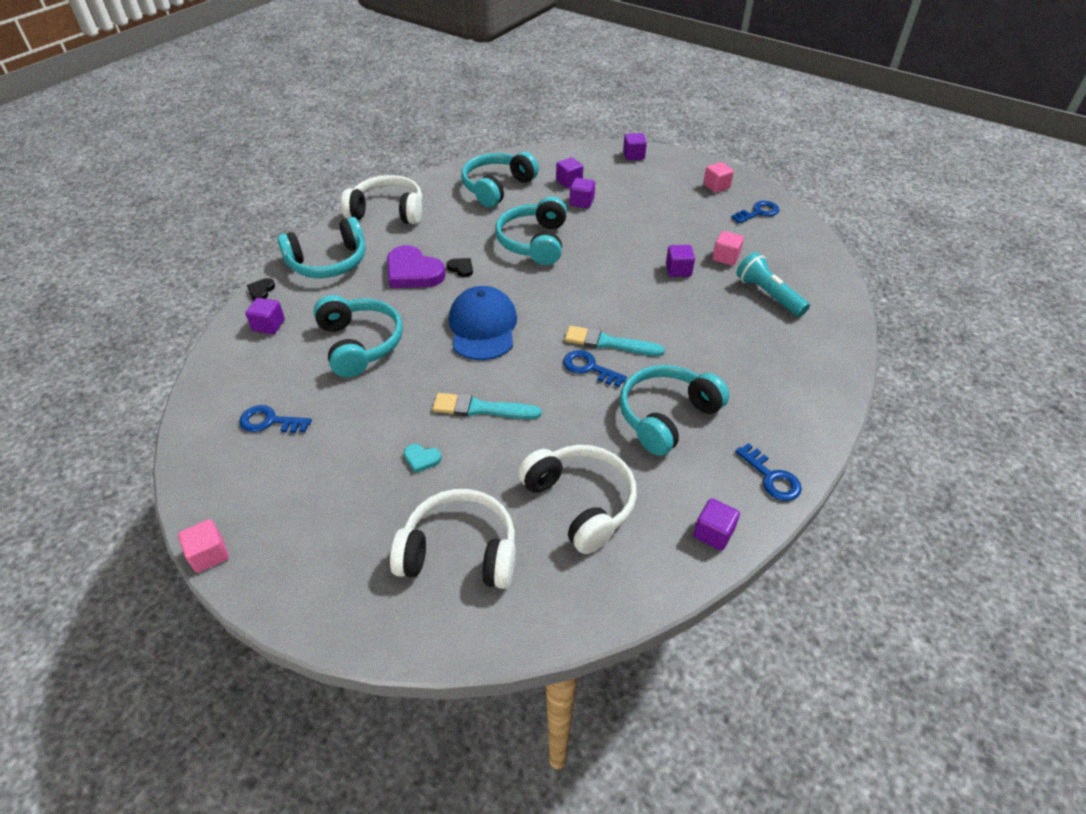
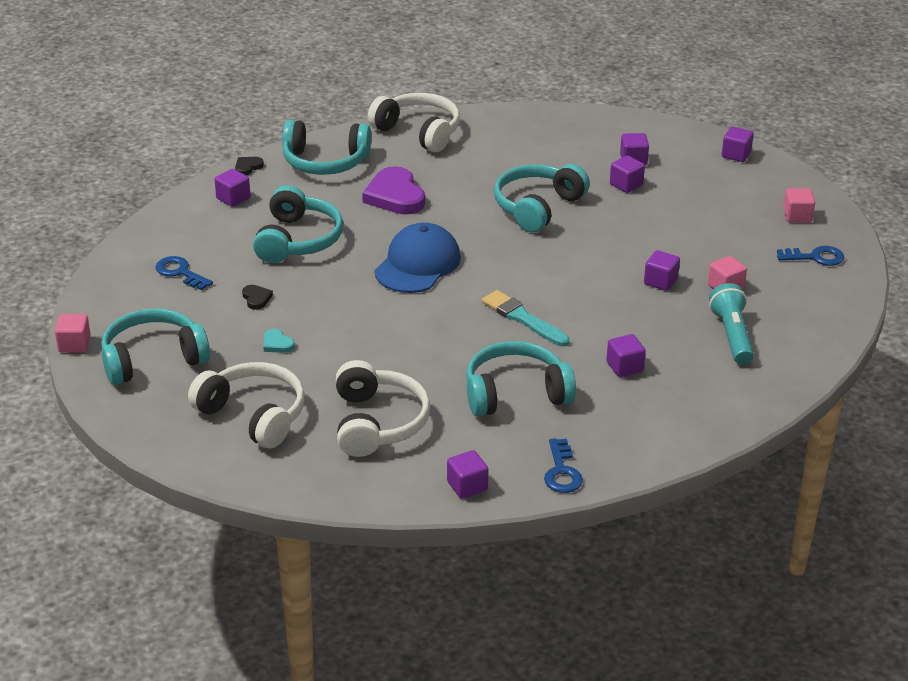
camera: 30 degrees right, 10 degrees down
turquoise brush [432,393,542,419] -> none
black heart [447,258,473,277] -> black heart moved to [242,285,273,310]
turquoise headphones [461,152,539,207] -> turquoise headphones moved to [101,309,210,385]
blue key [563,350,627,387] -> none
none -> purple cube [606,334,646,377]

